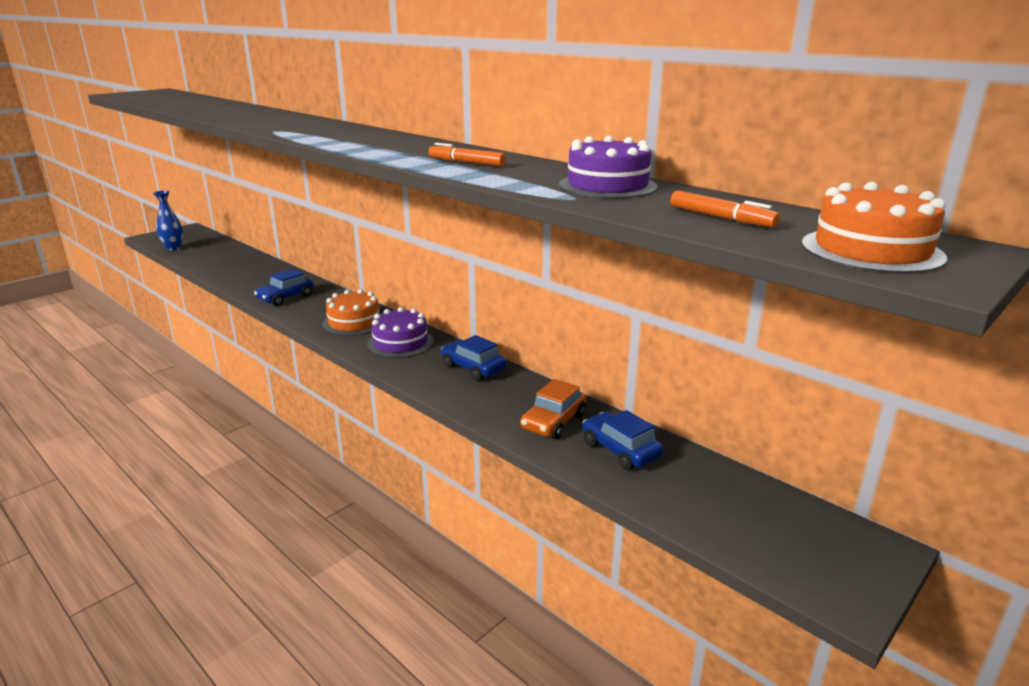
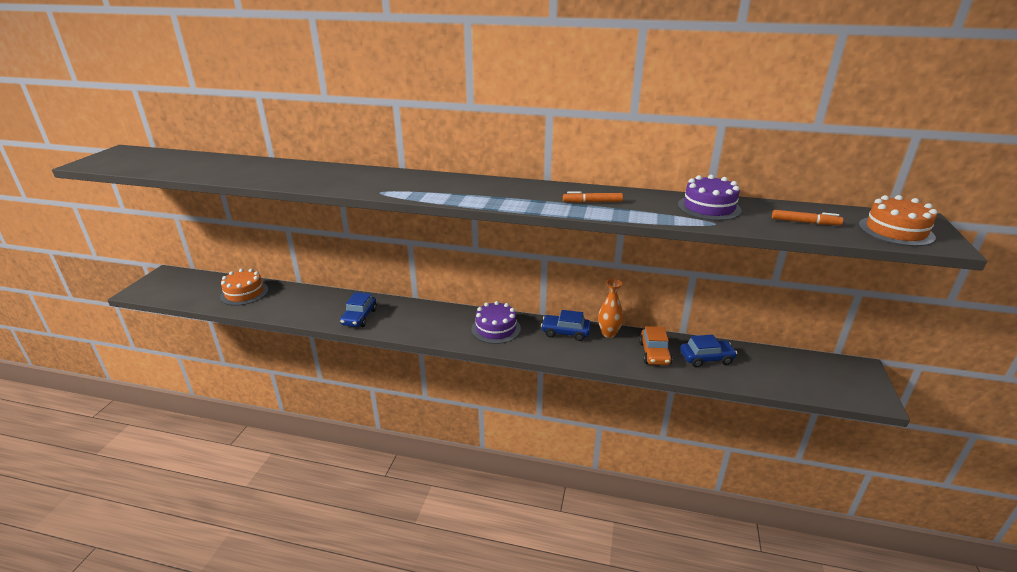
camera: 30 degrees left, 5 degrees up
blue vase [153,191,183,251] -> none
orange cake [322,289,381,336] -> orange cake moved to [220,269,268,306]
blue car [583,410,664,470] -> blue car turned 150 degrees clockwise [680,334,737,367]
none -> orange vase [598,279,624,338]

